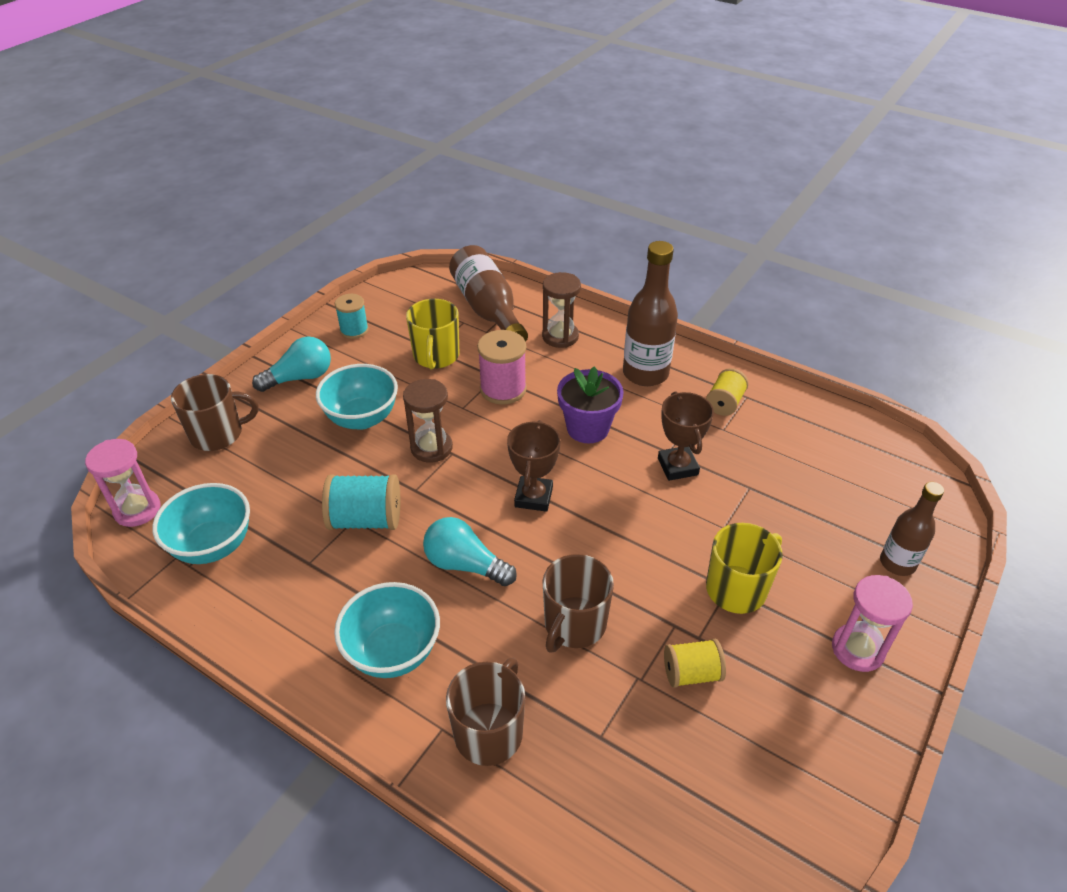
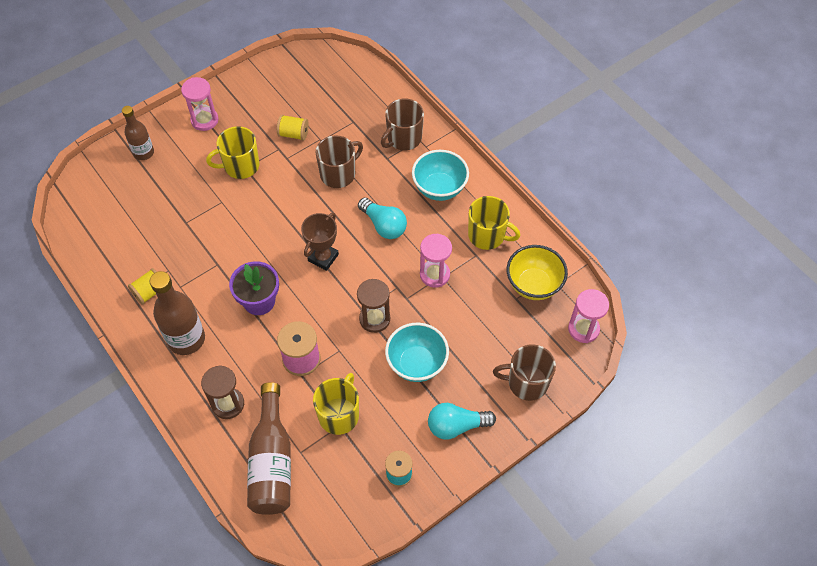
camera: 160 degrees left, 15 degrees up
turquoise bowl [152,483,250,564] -> yellow bowl [507,245,568,300]
turquoise spool [322,474,400,530] -> pink hourglass [420,234,452,288]
brown trophy [658,391,714,481] -> none
none -> yellow mug [468,196,520,250]

